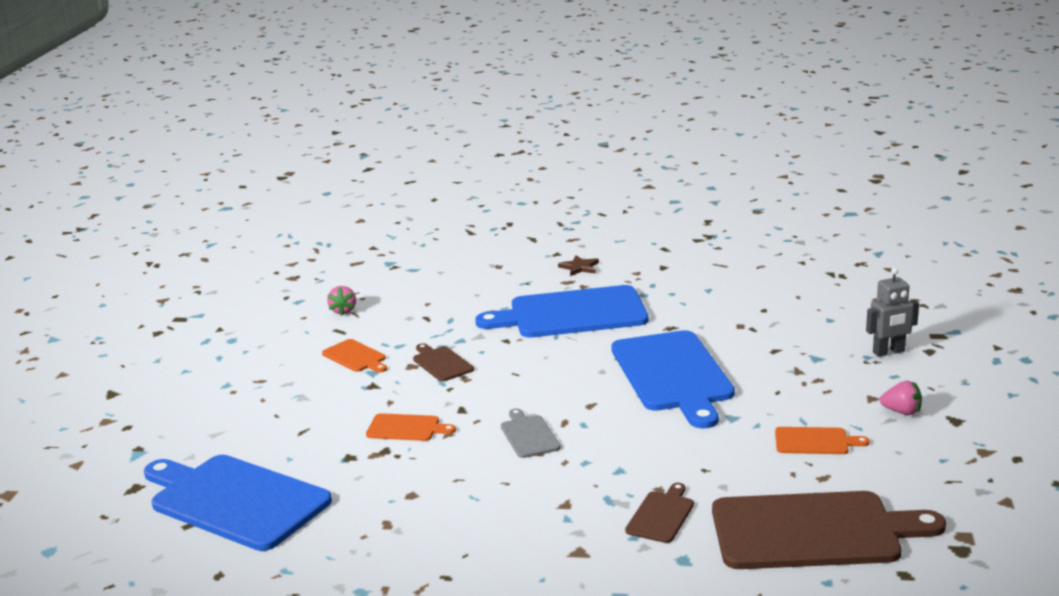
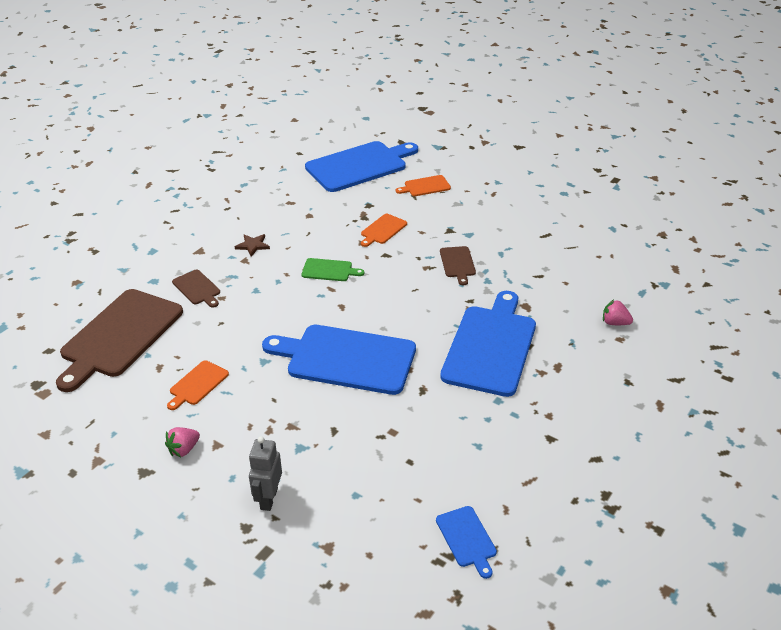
camera: 115 degrees right, 15 degrees up
orange cutting board [322,339,387,373] -> orange cutting board moved to [396,175,451,196]
pink strawberry [327,286,356,316] -> pink strawberry moved to [603,300,633,325]
brown cutting board [413,343,474,381] -> brown cutting board turned 90 degrees clockwise [440,246,476,285]
grey cutting board [501,408,561,458] -> green cutting board [302,258,364,281]
brown star [558,255,599,276] -> brown star moved to [235,234,270,257]
none -> blue cutting board [436,506,497,579]

